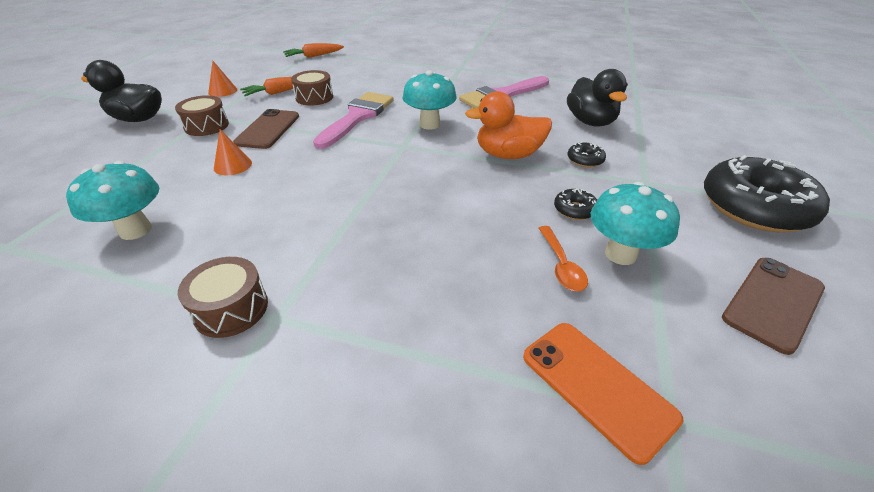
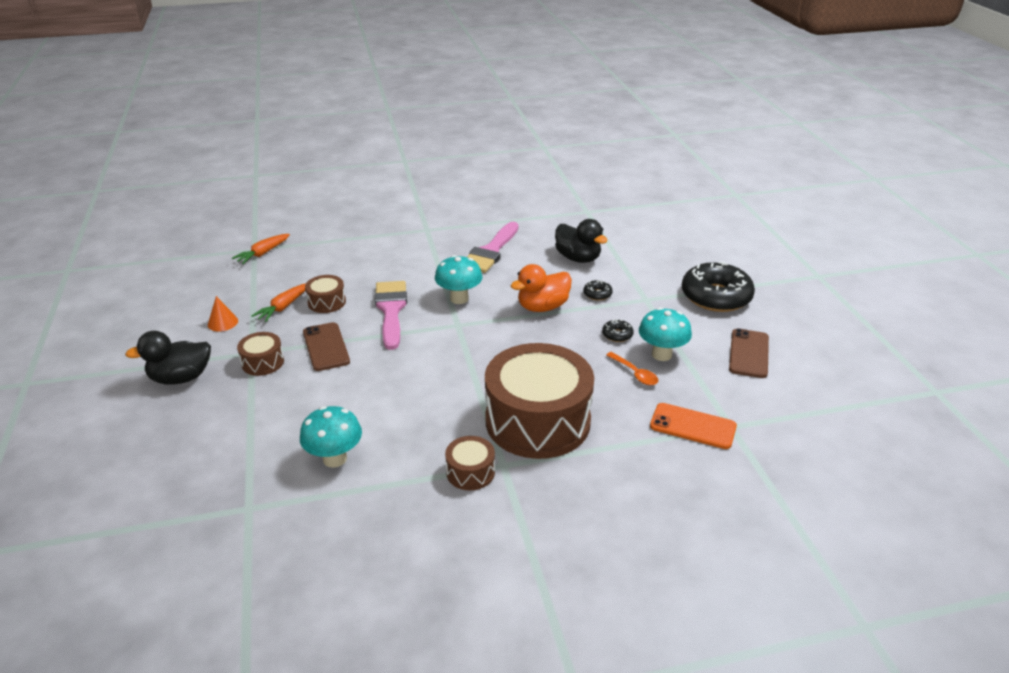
camera: 30 degrees left, 5 degrees down
orange cone [214,129,252,175] -> none
none -> brown drum [485,343,594,459]

